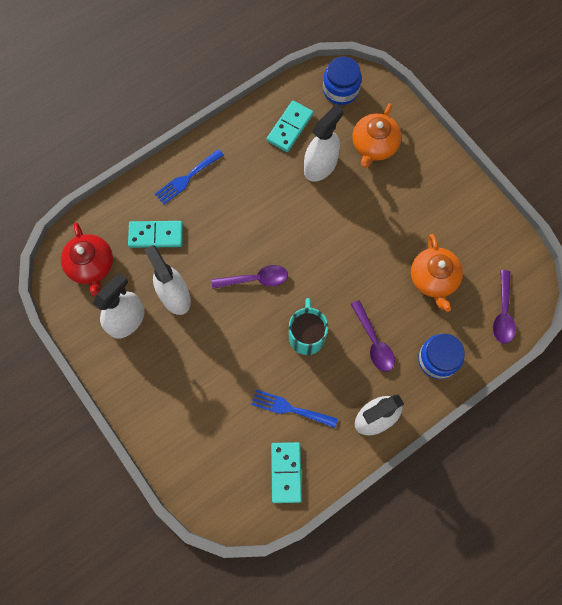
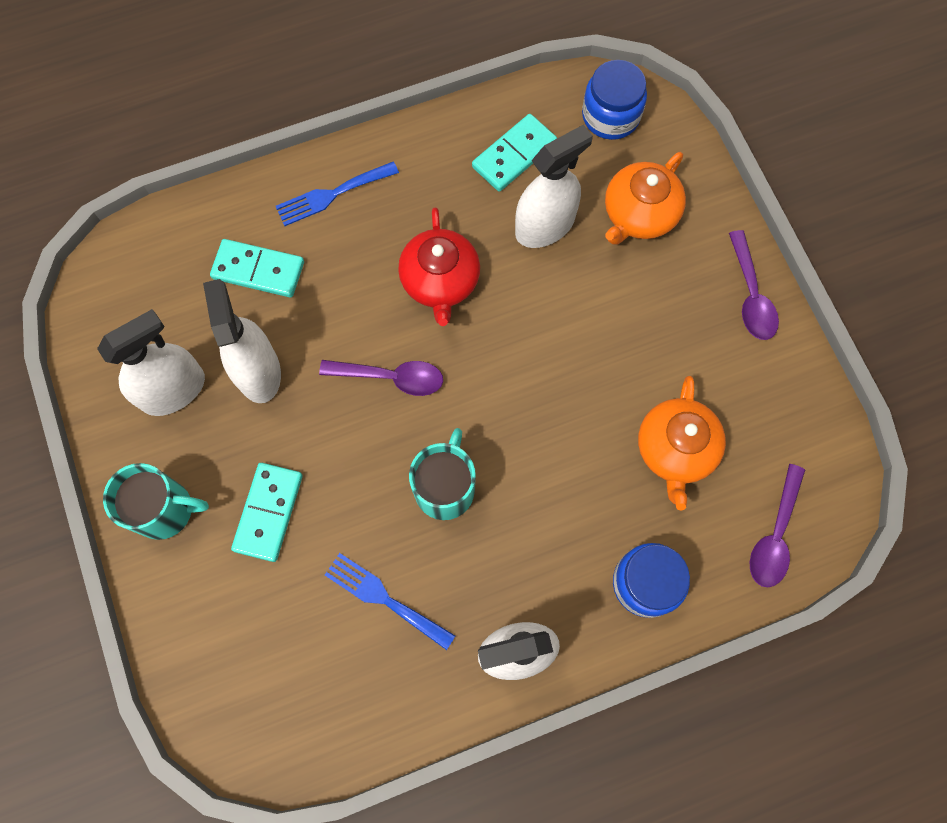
camera: 15 degrees right, 0 degrees up
red teapot [61,222,113,296] -> red teapot moved to [398,208,480,326]
turquoise domino [271,442,302,503] -> turquoise domino moved to [231,463,303,562]
purple spoon [351,300,395,372] -> purple spoon moved to [729,230,779,340]
none -> turquoise mug [103,463,209,540]

